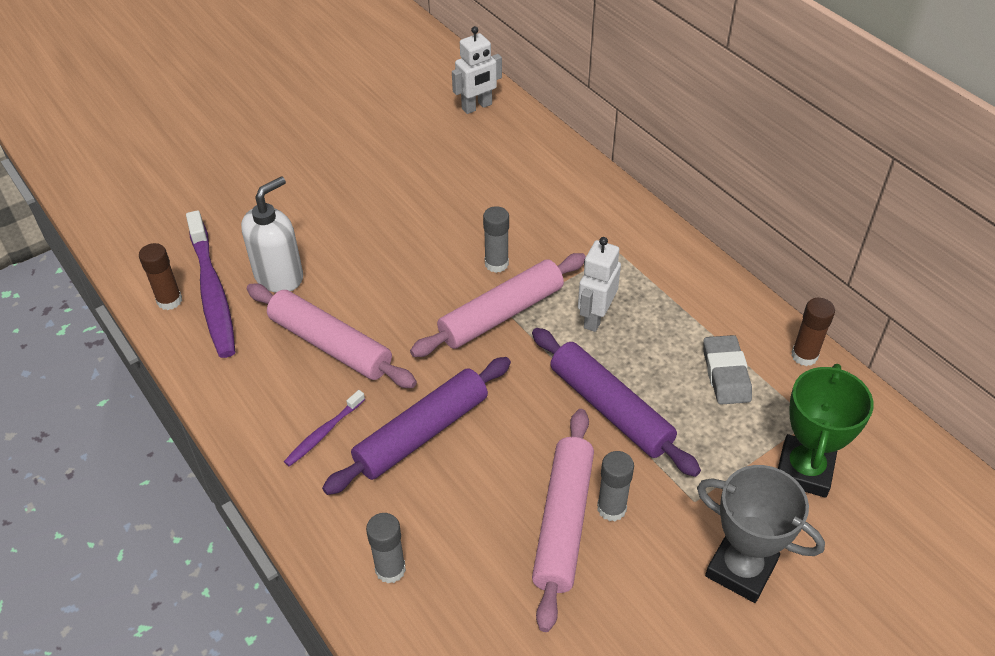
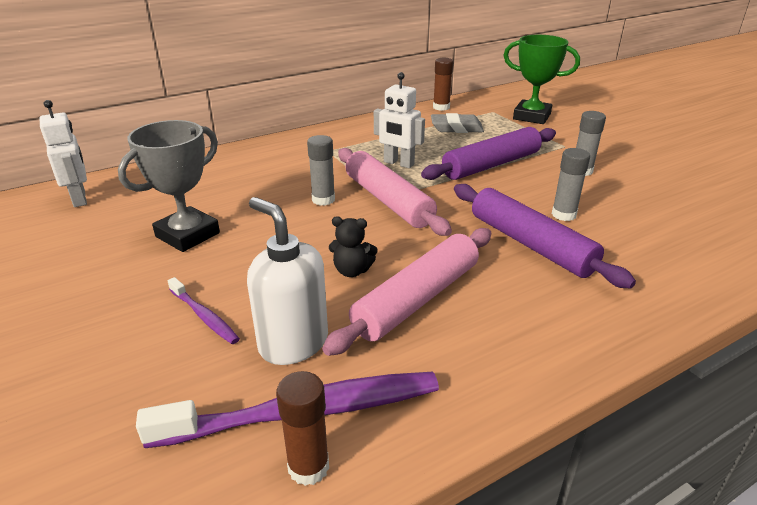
camera: 85 degrees left, 15 degrees down
purple toothbrush [284,390,365,467] -> purple toothbrush moved to [168,277,240,344]
grey glue stick [366,513,406,584] -> grey glue stick moved to [552,148,590,221]
pink rolling pin [532,409,594,632] -> none
grey trophy [697,465,825,603] -> grey trophy moved to [118,120,220,252]
none -> black teddy bear [329,216,378,277]

